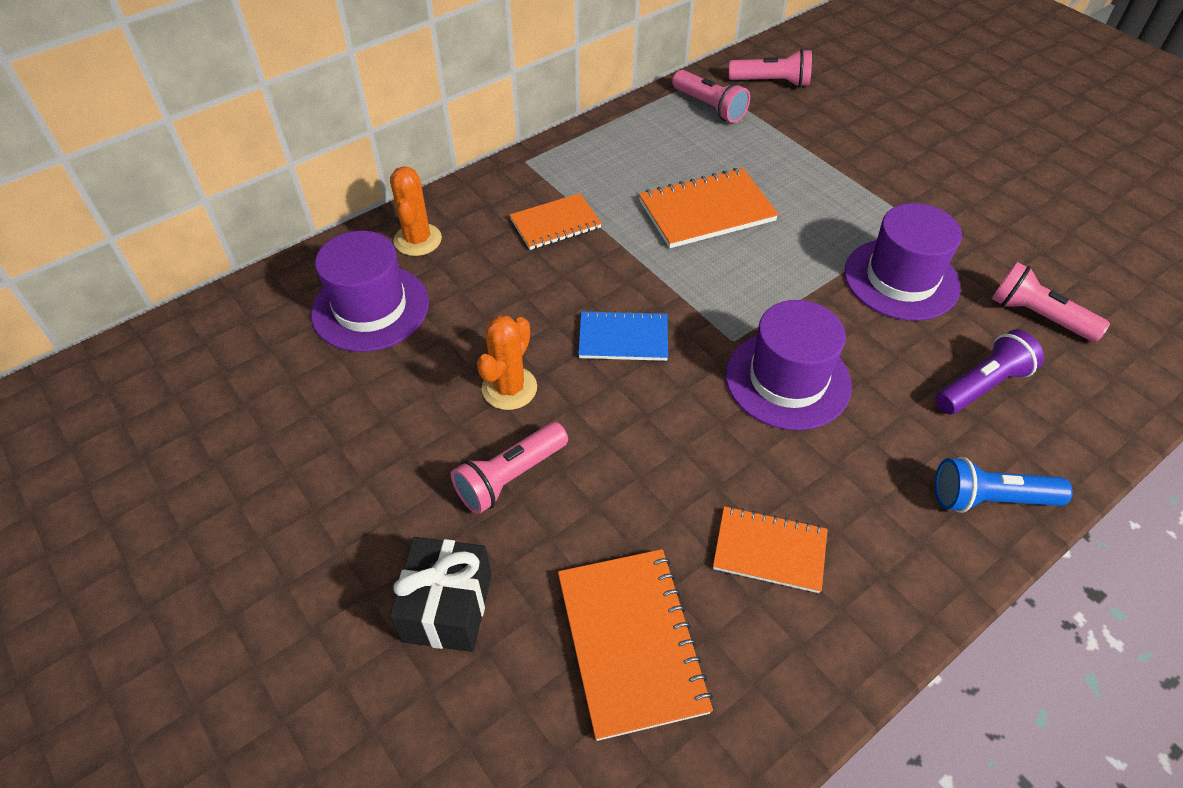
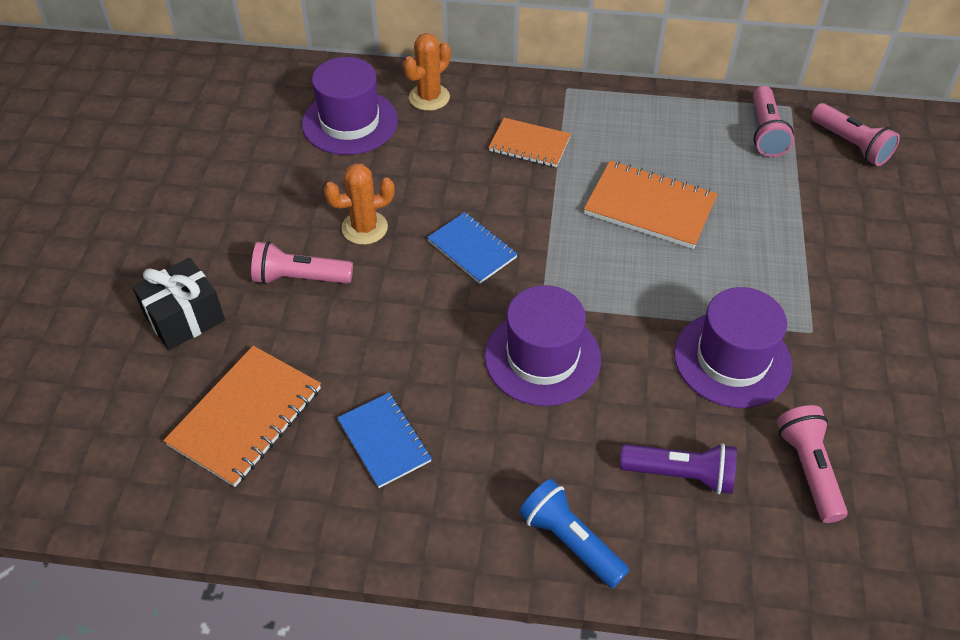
camera: 45 degrees right, 0 degrees up
orange notebook [713,506,828,593] -> blue notebook [337,393,432,488]

